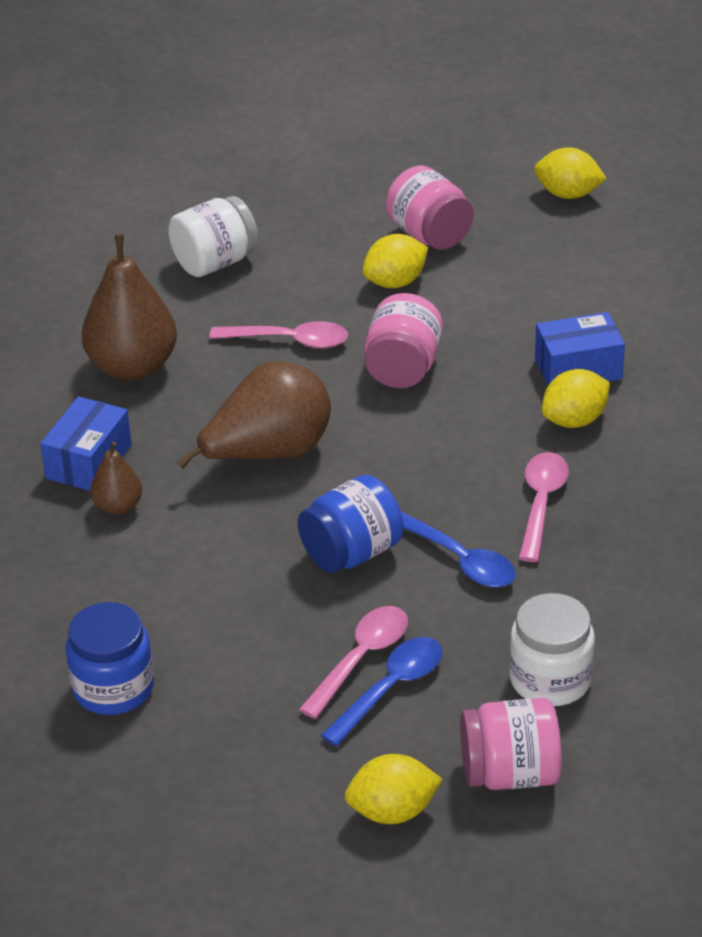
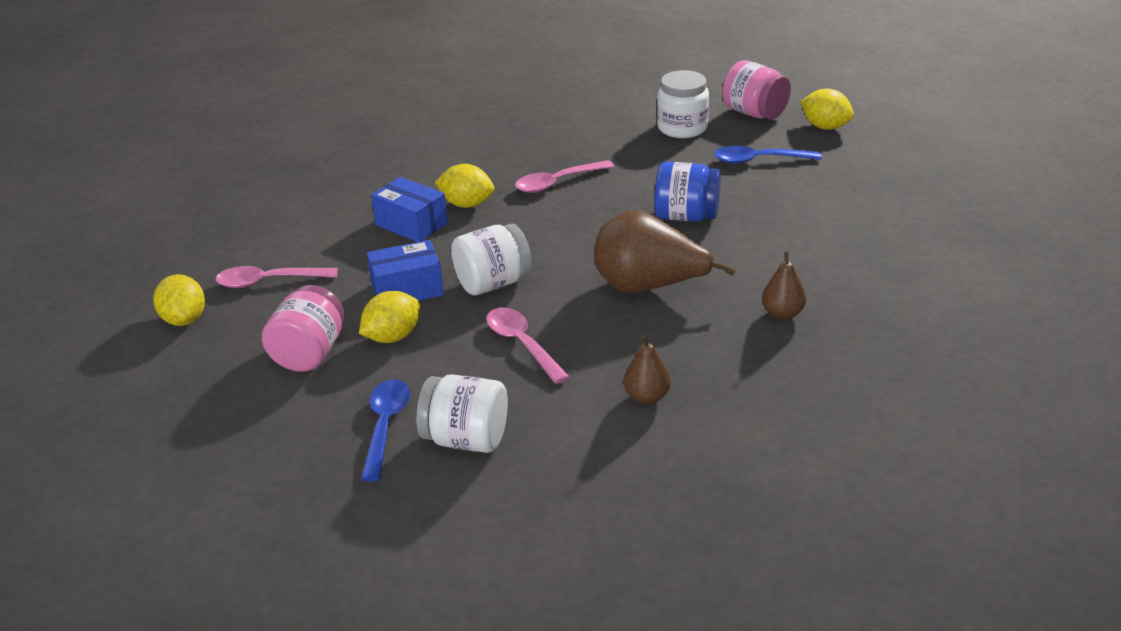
camera: 130 degrees left, 5 degrees down
blue box [40,396,131,491] -> blue box moved to [367,240,444,301]
blue jar [66,602,154,715] -> none
brown pear [81,234,177,380] -> brown pear [623,335,671,404], size x0.51
pink spoon [299,606,408,719] -> pink spoon moved to [215,266,338,288]
yellow lemon [363,234,428,288] -> yellow lemon turned 60 degrees counterclockwise [359,291,420,343]
pink jar [365,293,443,388] -> white jar [451,224,532,295]
blue spoon [401,511,516,587] -> blue spoon moved to [361,379,410,481]

